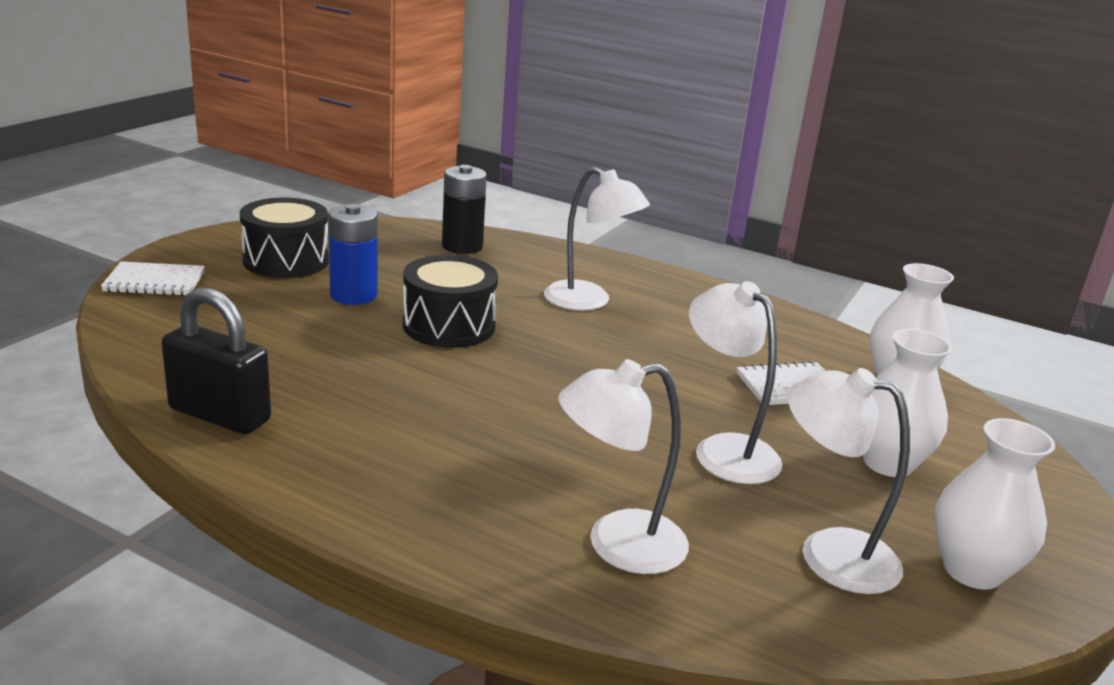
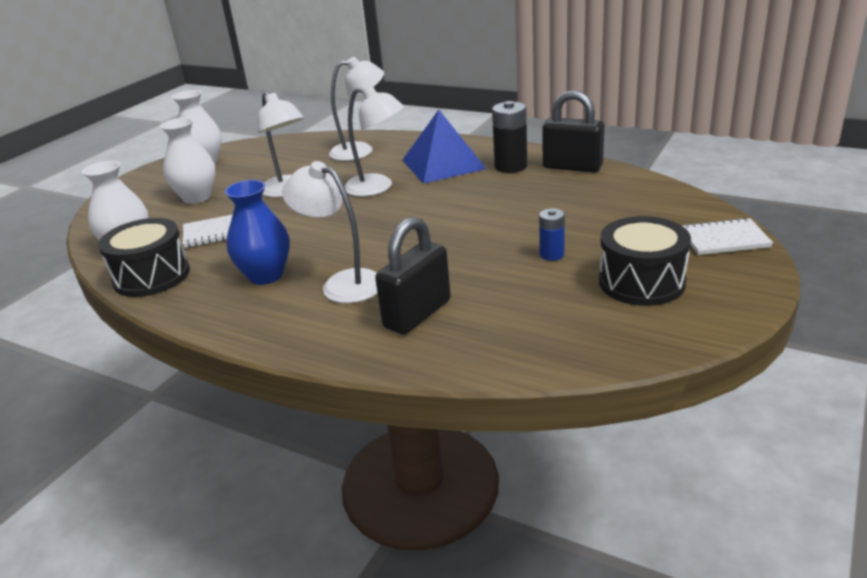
camera: 175 degrees left, 5 degrees up
blue battery [328,204,378,305] -> blue battery [539,208,565,261], size x0.59
black drum [403,255,498,348] -> black drum moved to [98,218,190,297]
black battery [442,165,487,254] -> black battery moved to [492,101,527,173]
white lamp [787,368,910,594] -> white lamp moved to [344,86,404,197]
none -> blue vase [225,180,290,285]
none -> black padlock [375,217,451,335]
none -> blue pyramid [402,110,486,184]

